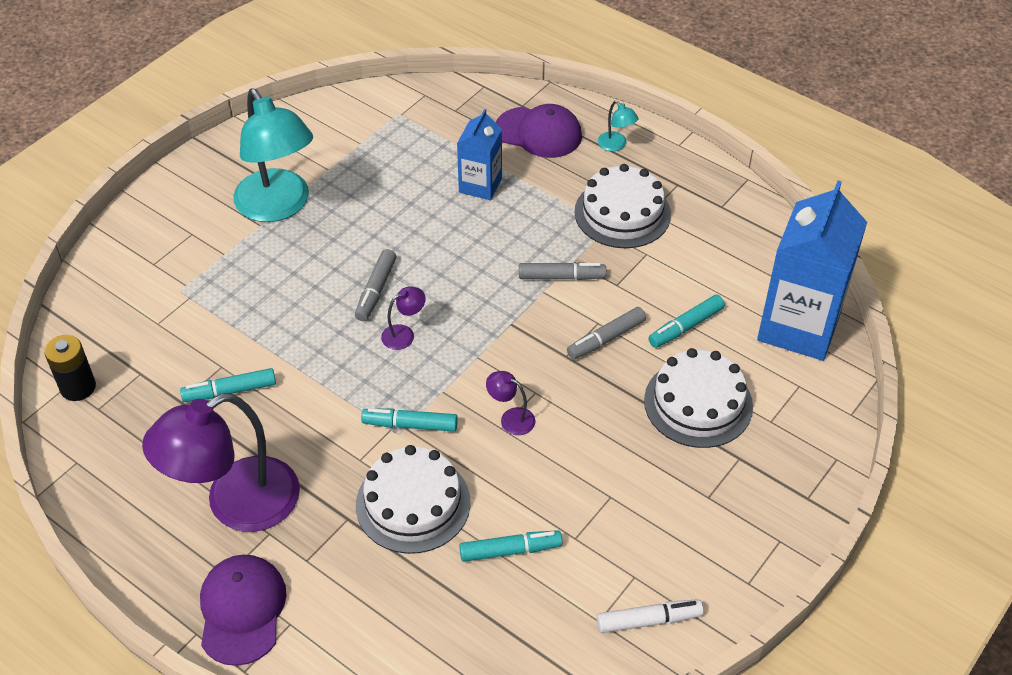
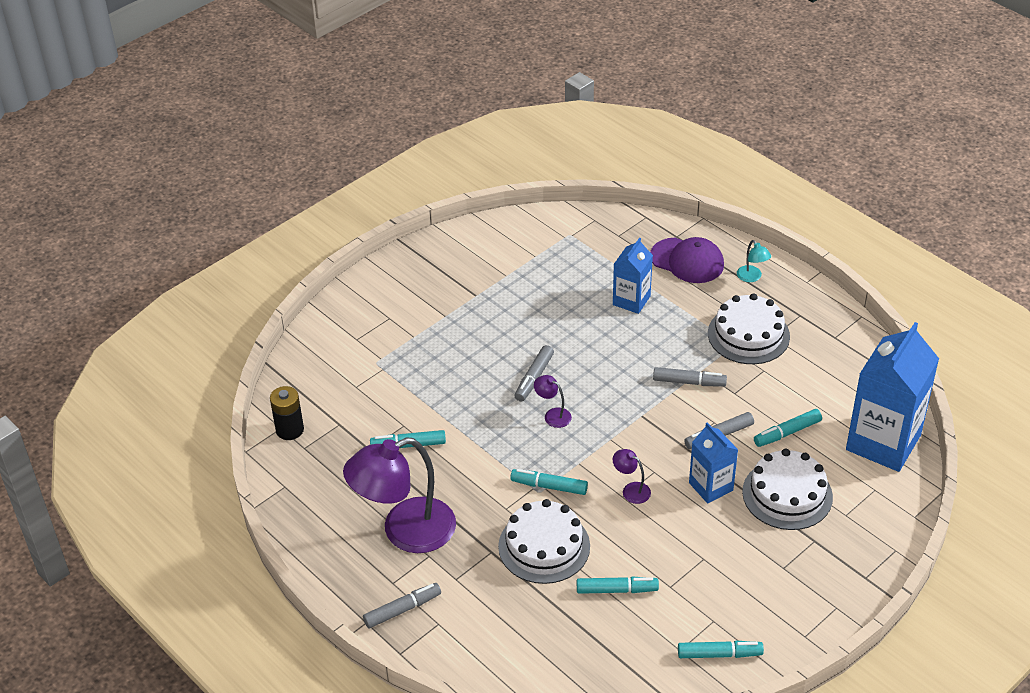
camera: 10 degrees right, 5 degrees down
purple cap [200,555,287,666] -> grey marker [363,583,441,628]
turquoise lamp [233,89,313,222] -> none
purple lamp [381,286,426,350] -> purple lamp turned 120 degrees counterclockwise [534,375,572,428]
white marker [597,599,704,633] -> turquoise marker [678,641,764,658]
none -> blue carton [689,422,738,503]

